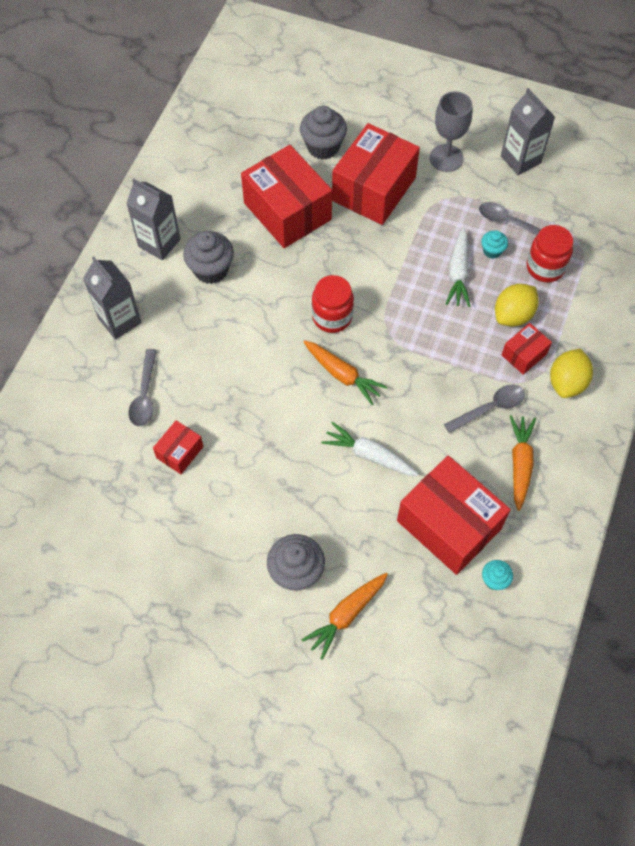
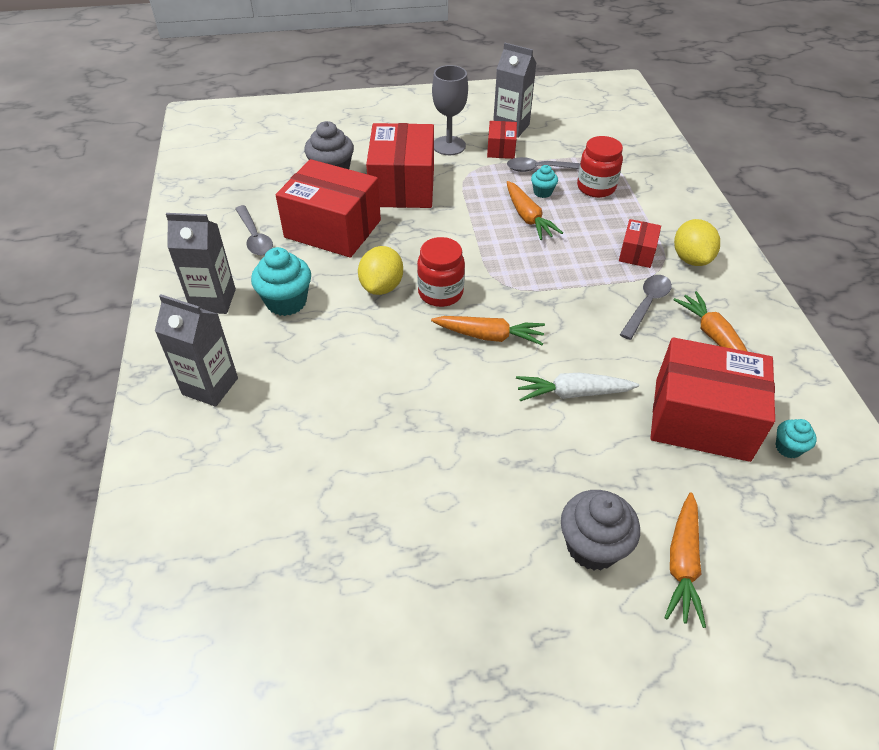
camera: 30 degrees left, 15 degrees down
grey spoon [129,349,157,426] -> grey spoon moved to [235,205,273,256]
red box [153,420,204,474] -> red box moved to [487,121,517,159]
grey cupcake [183,231,234,284] -> turquoise cupcake [251,247,311,316]
white carrot [446,228,470,307] -> orange carrot [507,181,563,240]
yellow lemon [495,284,539,327] -> yellow lemon moved to [358,246,403,295]

